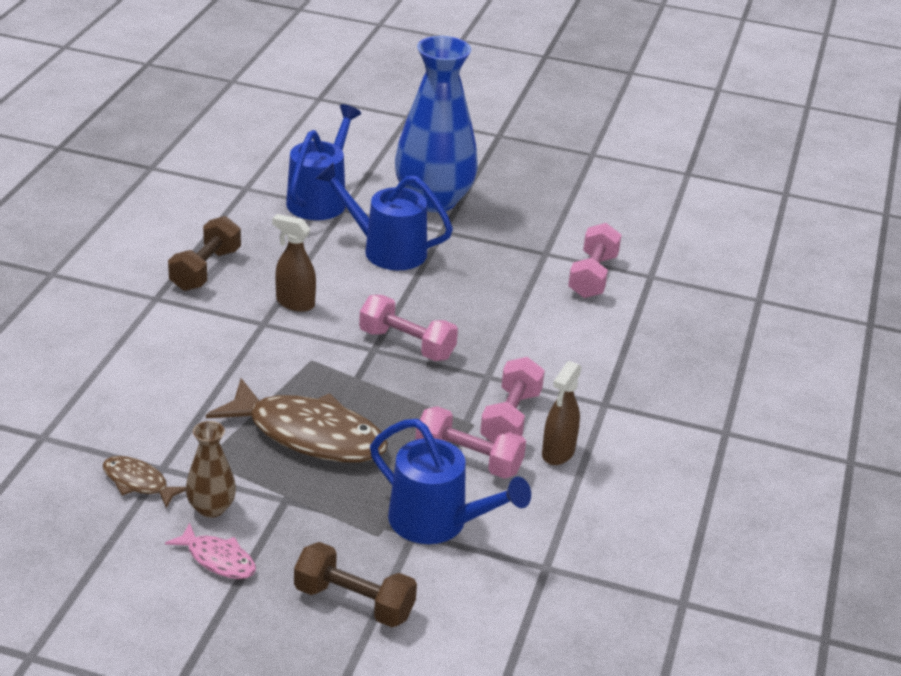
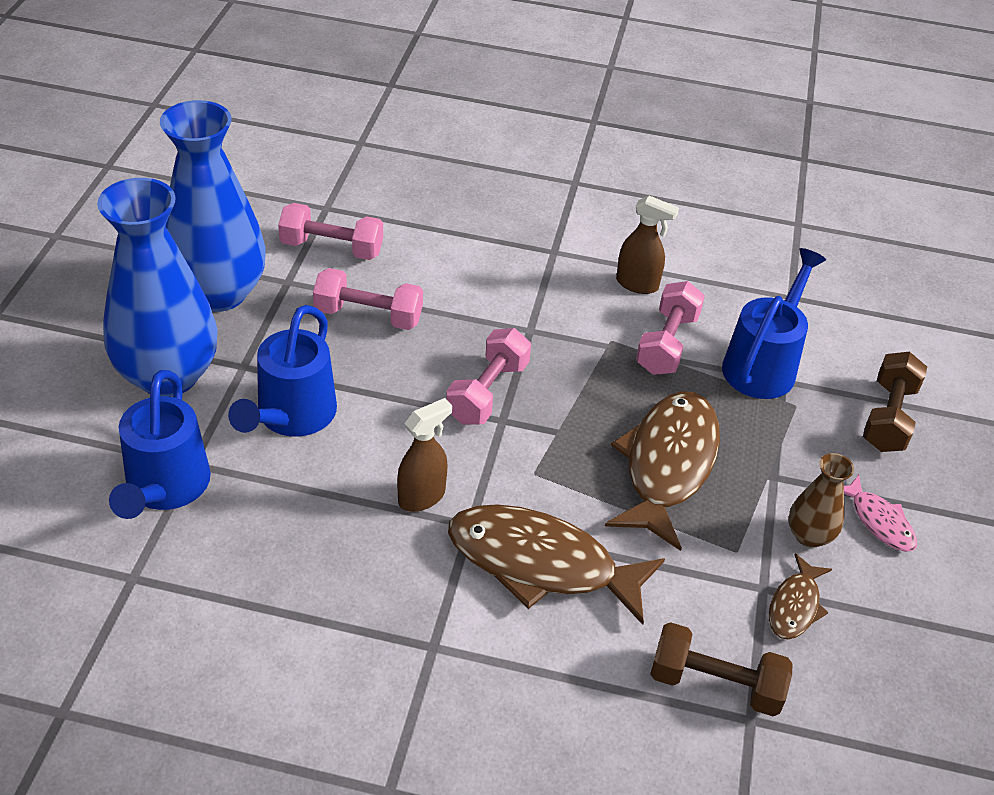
camera: 95 degrees left, 10 degrees up
pink fish [165,523,256,579] -> pink fish turned 120 degrees clockwise [844,475,917,552]
brown dumbbell [168,216,241,291] -> brown dumbbell moved to [650,622,792,716]
brown spray bottle [272,214,316,312] -> brown spray bottle turned 150 degrees counterclockwise [397,398,453,512]
blue watering can [286,104,361,220] -> blue watering can turned 105 degrees counterclockwise [109,370,211,519]
pink dumbbell [480,357,545,443] -> pink dumbbell moved to [313,268,423,330]
none -> blue vase [160,100,266,312]
none -> brown fish [448,504,665,625]

